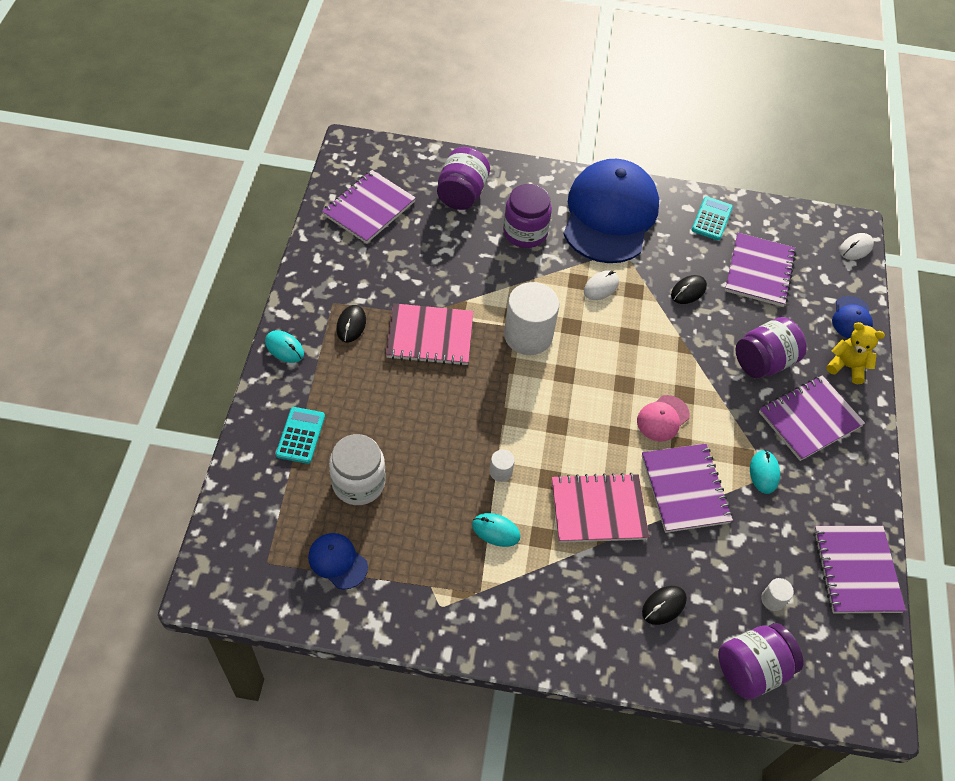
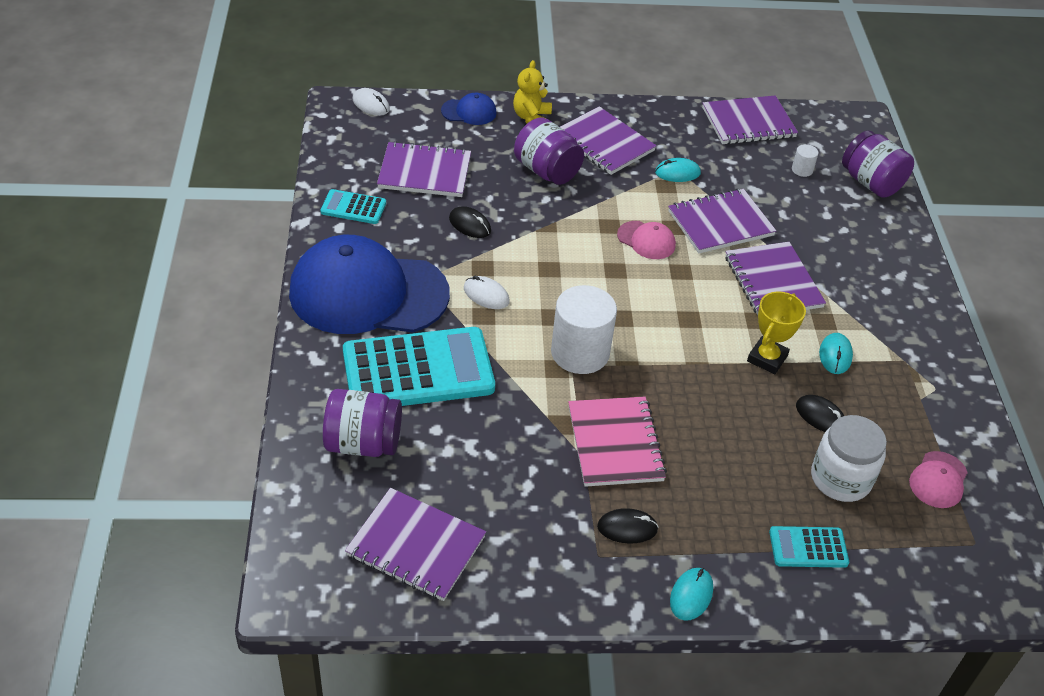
camera: 100 degrees left, 10 degrees down
blue cap [308,533,368,590] -> pink cap [909,451,968,508]
white cylinder [490,450,515,482] -> yellow trophy [747,291,806,374]
purple jar [503,184,552,248] -> turquoise calculator [343,327,495,406]
pink notebook [552,473,649,543] -> purple notebook [725,242,826,315]
black mouse [642,586,687,625] -> black mouse moved to [796,395,844,432]

